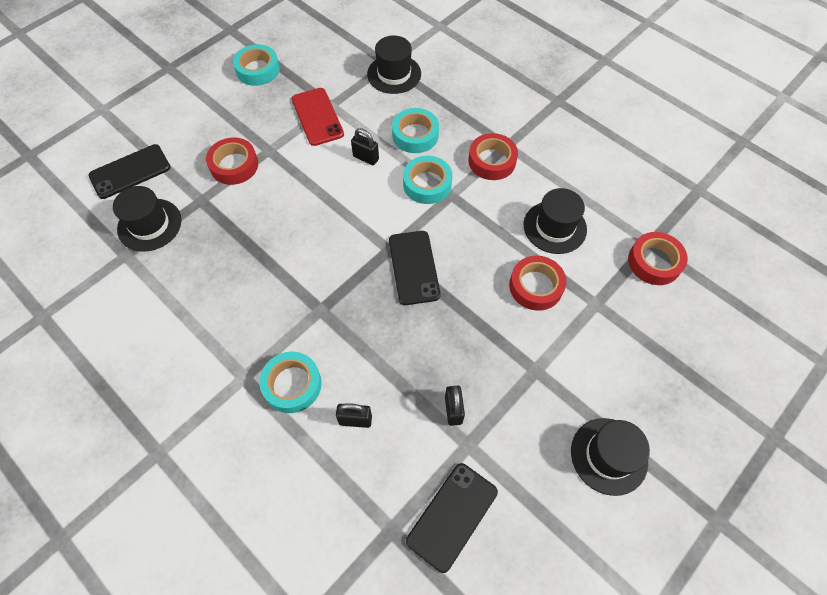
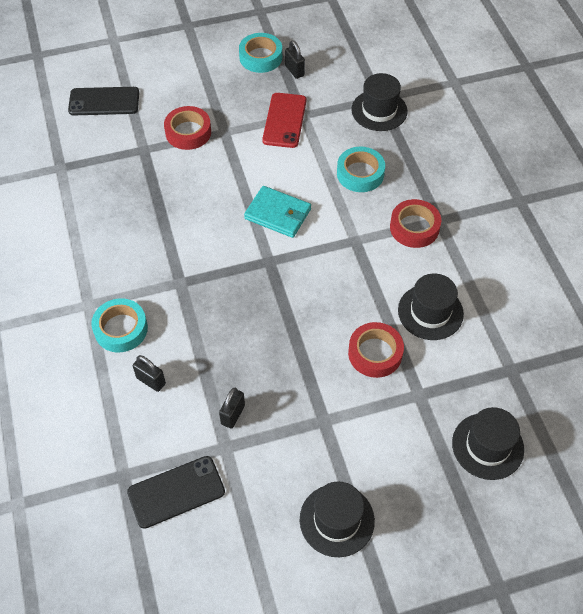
camera: 30 degrees right, 5 degrees down
black hat [113,186,182,252] -> black hat moved to [452,407,524,480]
black padlock [351,128,379,165] -> black padlock moved to [285,40,305,79]
black phone [389,231,441,305] -> none
turquoise tape [403,156,452,204] -> none
red tape [628,232,688,285] -> none
none -> turquoise wallet [244,186,311,238]

